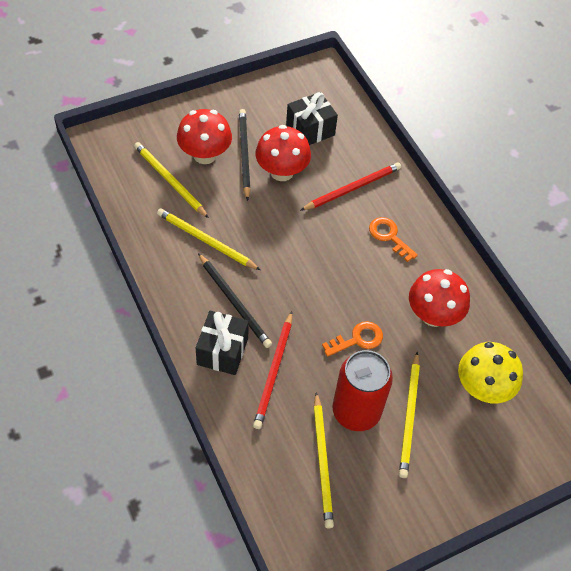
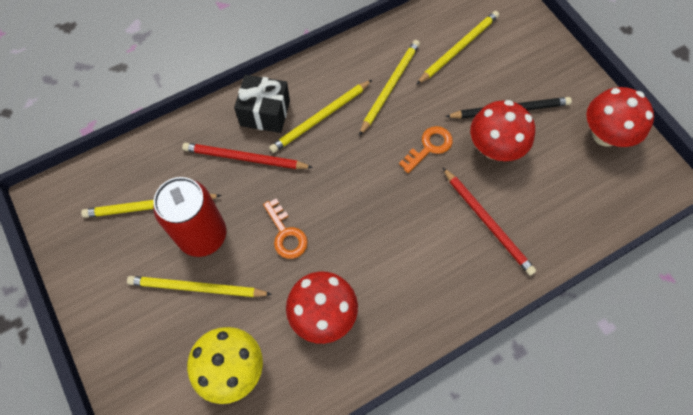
camera: 90 degrees right, 10 degrees up
red mushroom [177,109,232,164] -> red mushroom moved to [586,87,654,147]
black pencil [198,253,272,348] -> yellow pencil [269,80,372,153]
black gift [286,92,338,145] -> none
orange key [369,217,418,262] -> orange key moved to [399,126,453,173]

